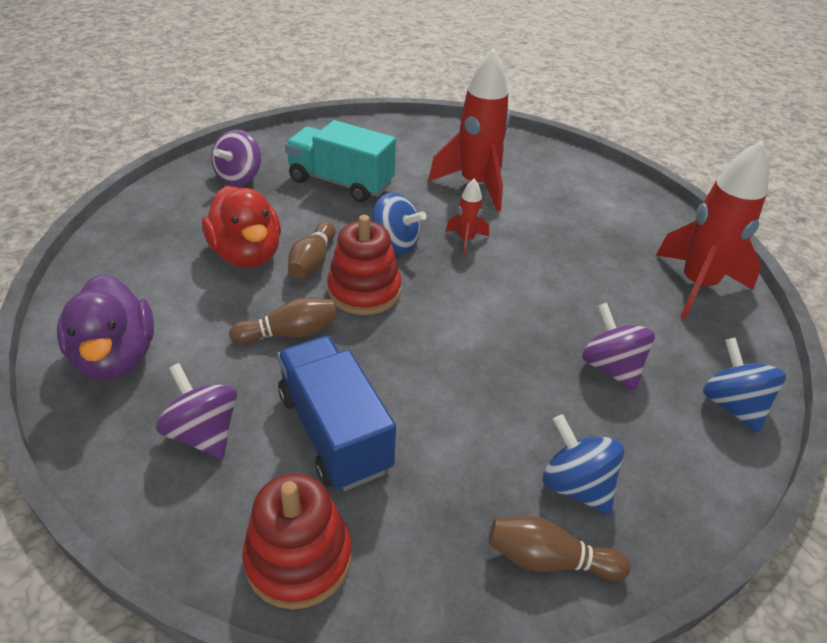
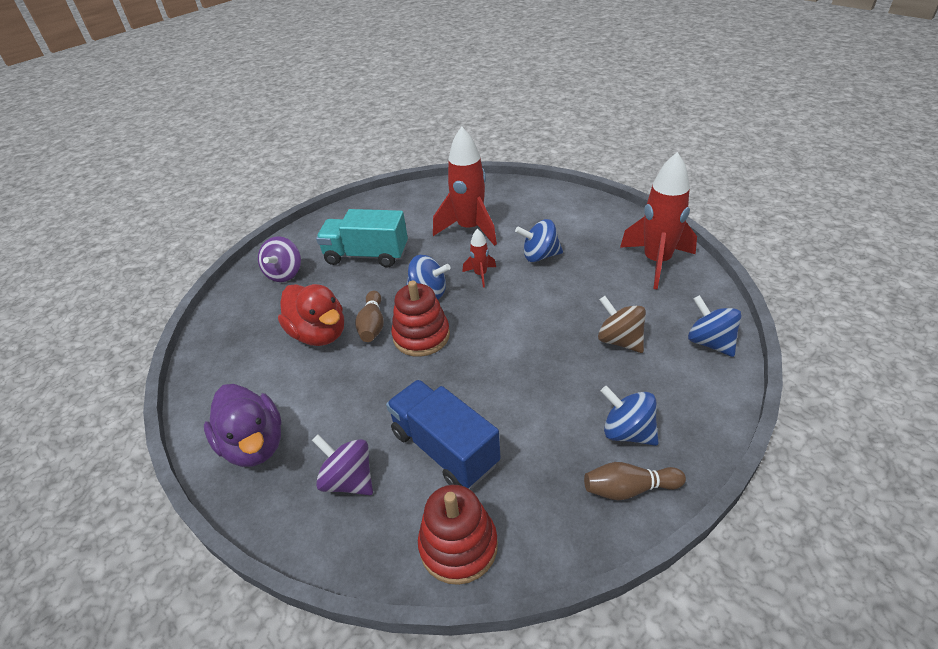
camera: 10 degrees left, 0 degrees up
brown bowling pin [229,297,338,345] -> none
purple spinning top [582,303,655,391] -> brown spinning top [598,296,646,353]
none -> blue spinning top [515,219,563,262]

